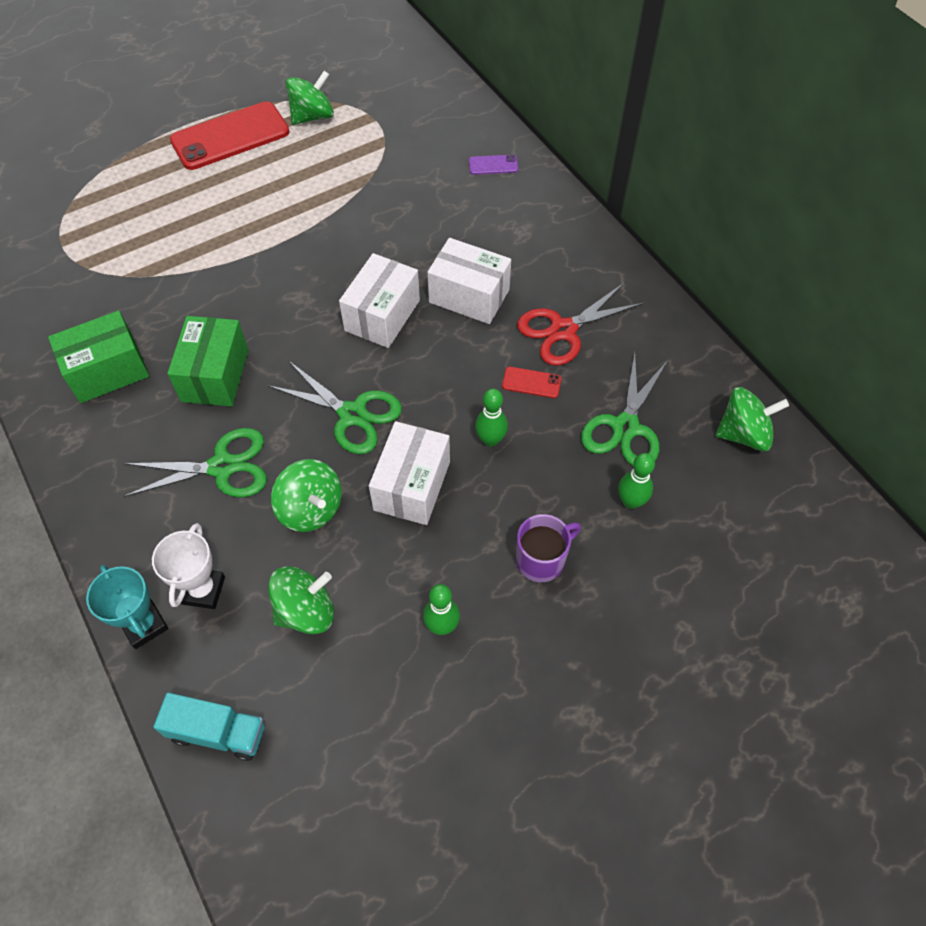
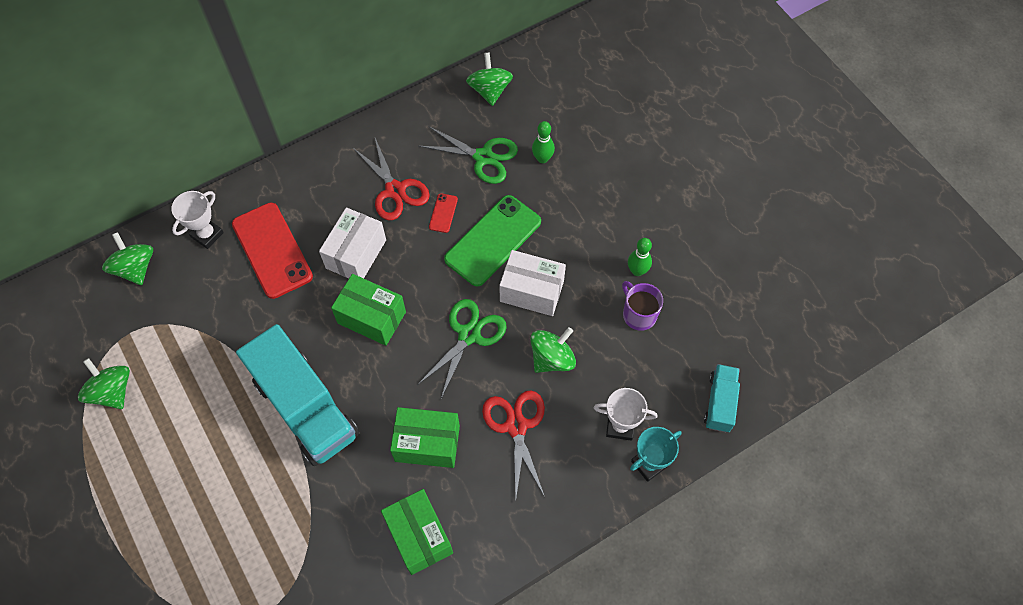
camera: 90 degrees left, 5 degrees up
green scissors [123,428,267,498] -> red scissors [482,391,545,497]
red phone [170,101,290,170] -> red phone moved to [232,203,313,299]
green spinning top [268,566,334,634] -> green spinning top moved to [102,232,153,285]
white box [339,253,420,348] -> green box [331,274,406,346]
purple phone [469,155,518,175] -> white trophy [172,191,224,249]
green bowling pin [475,389,508,447] -> green phone [444,195,541,287]
purple mug [516,514,581,582] -> purple mug moved to [622,281,663,331]
none -> turquoise truck [236,324,359,466]

